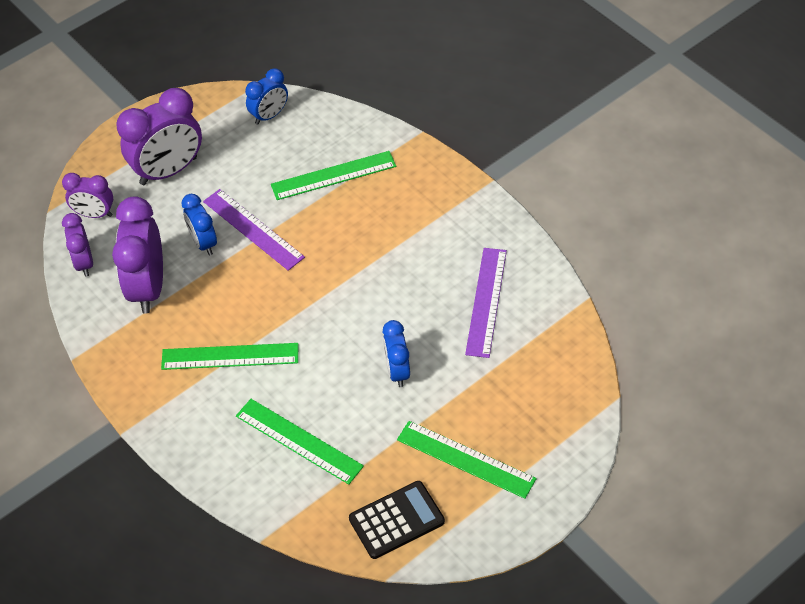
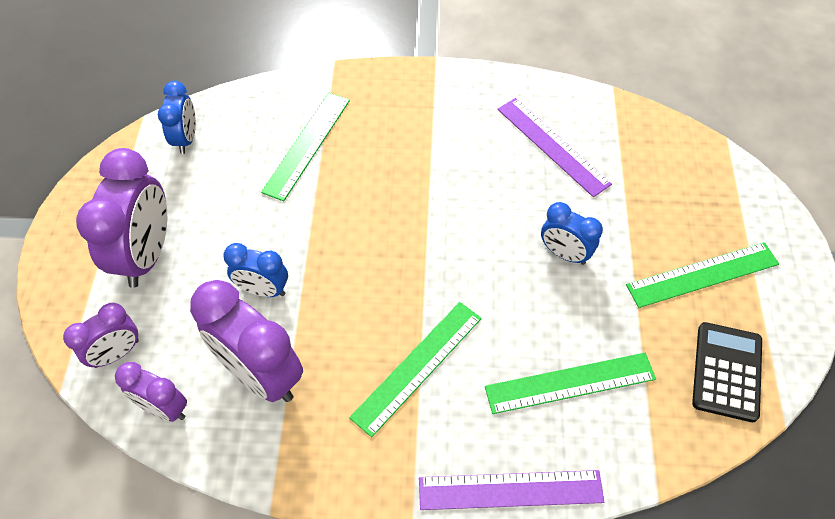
camera: 50 degrees left, 5 degrees up
purple ruler [203,189,305,271] -> purple ruler moved to [419,470,604,510]

